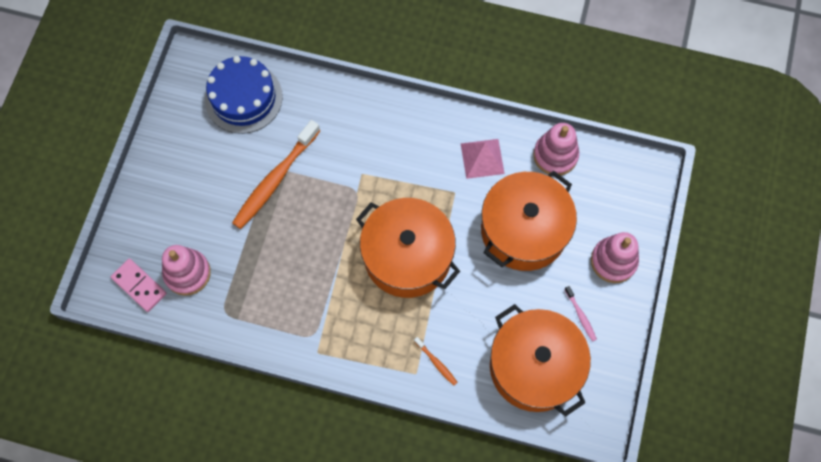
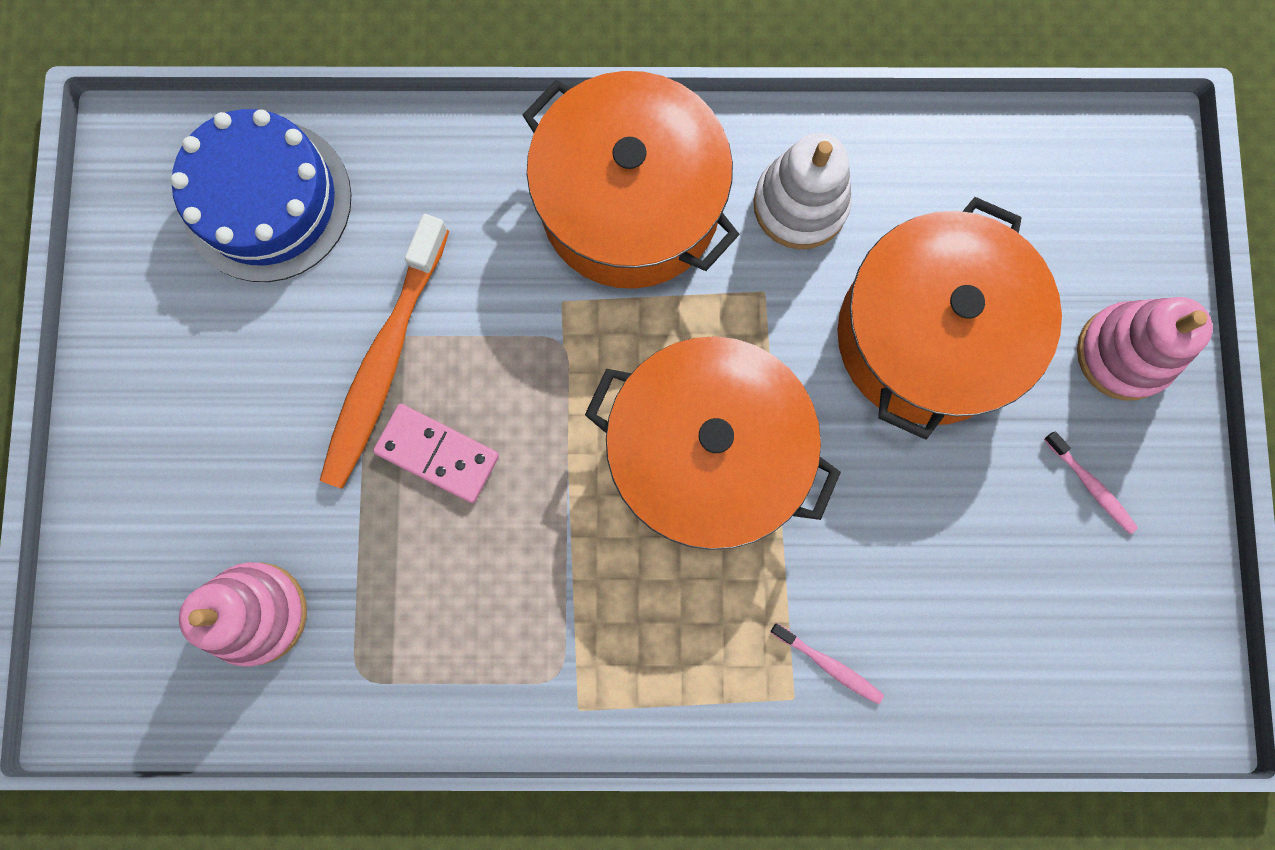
camera: 15 degrees left, 10 degrees up
pink domino [111,259,167,312] -> pink domino moved to [373,404,499,503]
orange toothbrush [414,337,458,386] -> pink toothbrush [770,623,884,704]
pink pyramid [461,139,505,179] -> white stacking toy [753,133,852,249]
orange pot [490,304,591,417] -> orange pot moved to [523,71,740,289]
pink stacking toy [533,123,579,175] -> none

